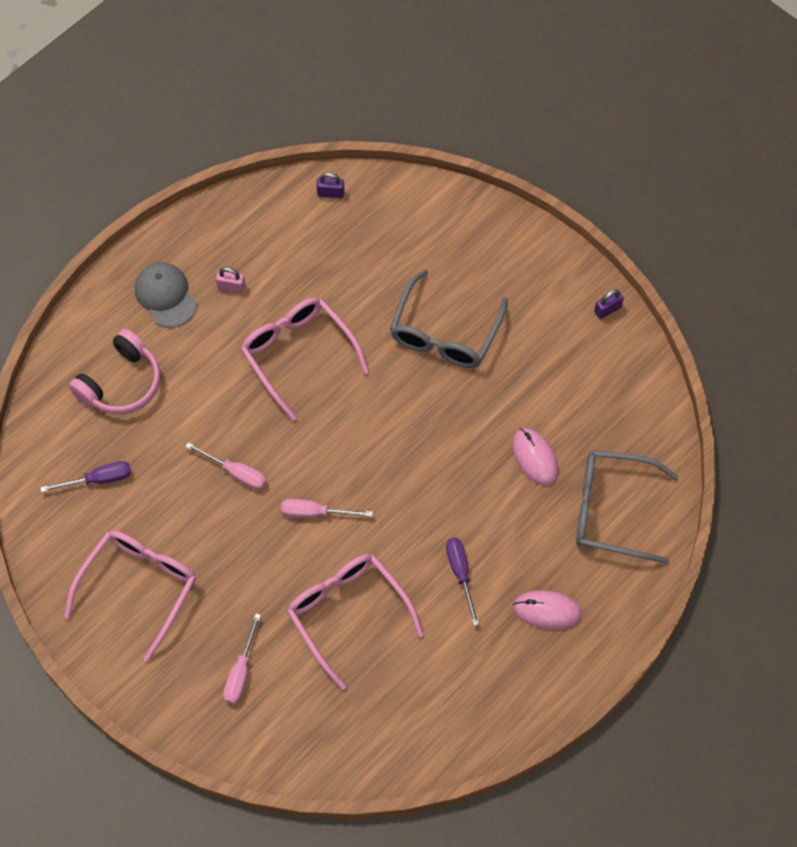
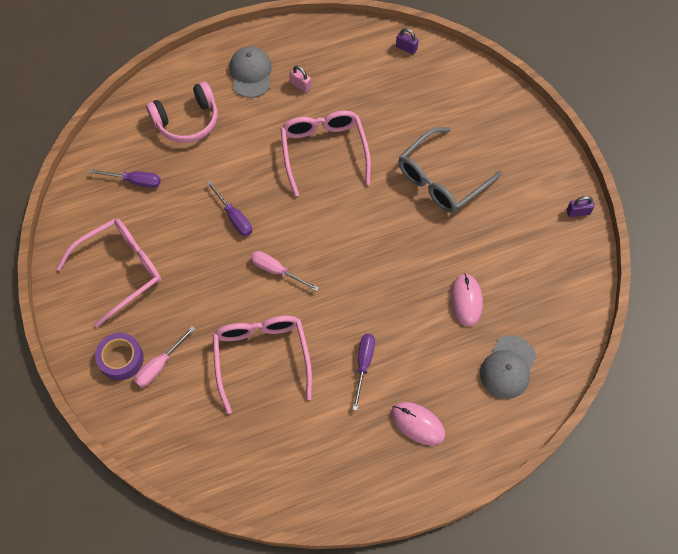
camera: 25 degrees right, 0 degrees up
pink screwdriver [185,443,267,490] -> purple screwdriver [206,181,252,236]
grey glasses [576,450,679,564] -> grey cap [480,335,536,399]
none -> purple tape [95,333,144,381]

